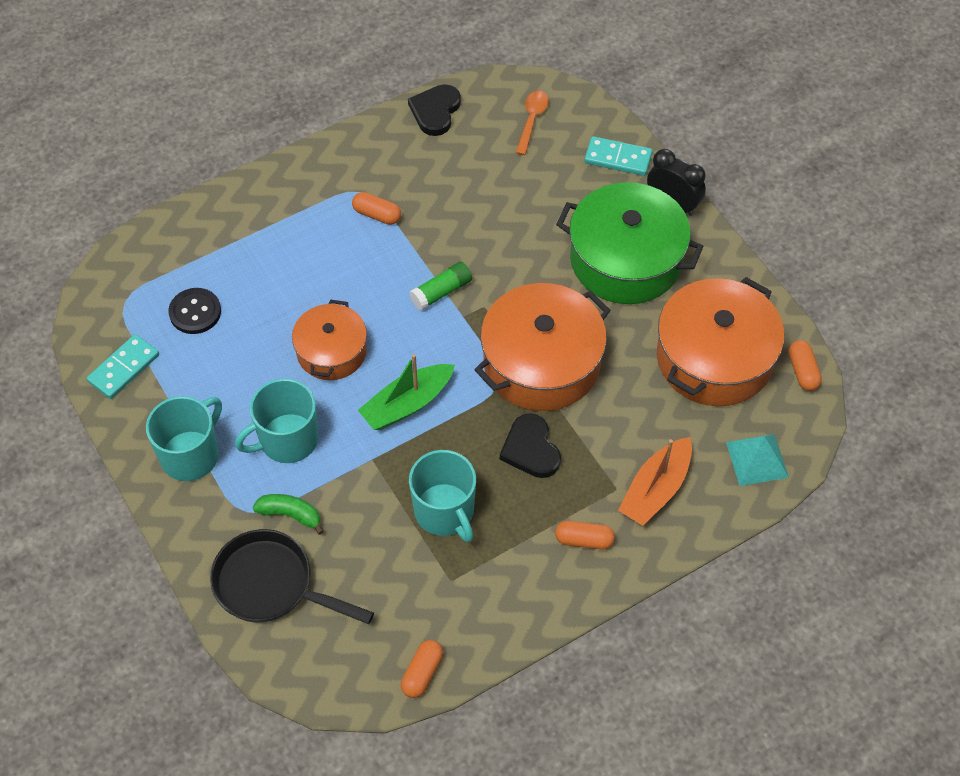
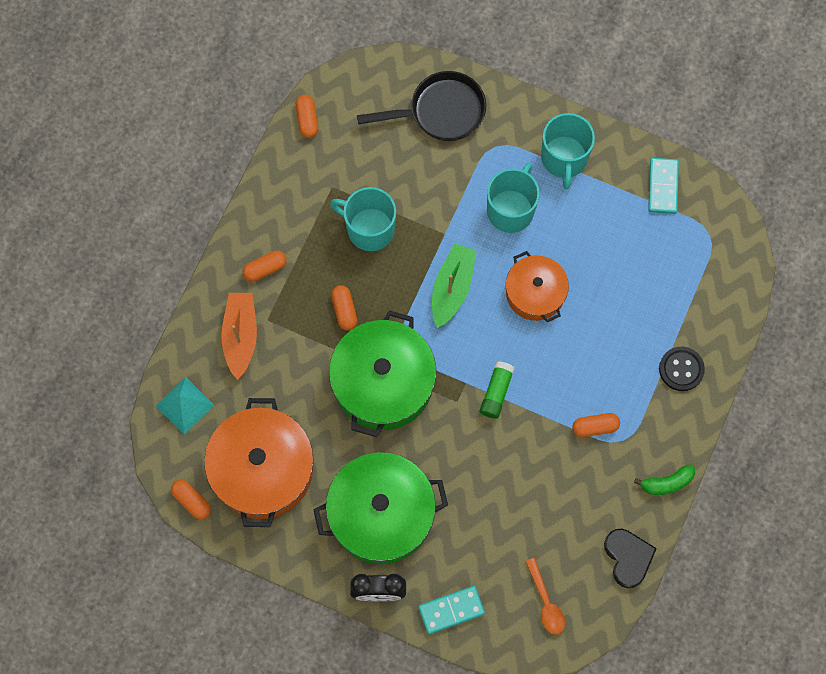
camera: 145 degrees right, 15 degrees up
black button [168,288,221,334] -> black button moved to [659,347,705,391]
green banana [253,494,324,535] -> green banana moved to [634,464,695,495]
orange pot [474,283,611,411] -> green pot [329,310,436,437]
black heart [500,413,561,478] -> orange capsule [331,285,357,330]

